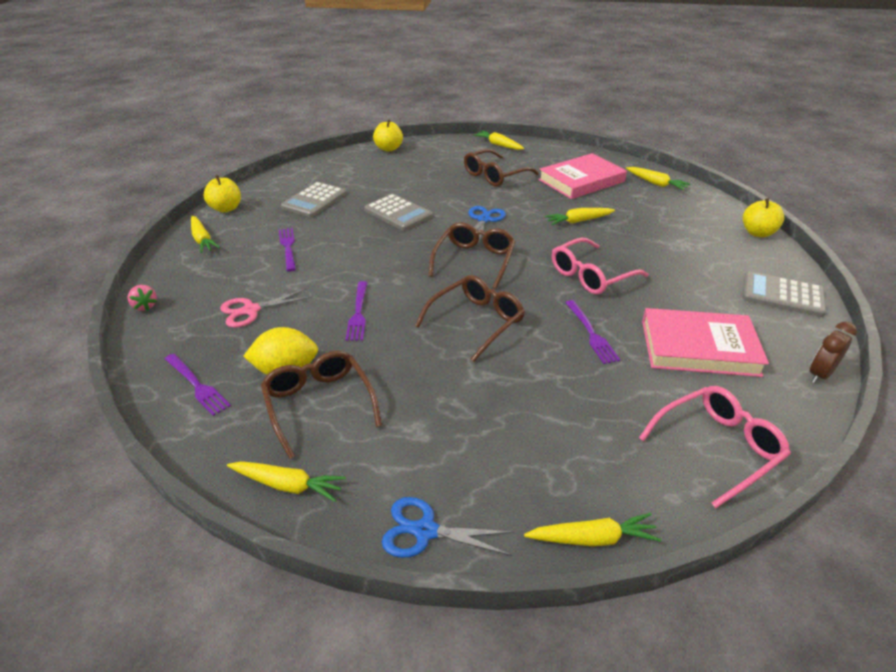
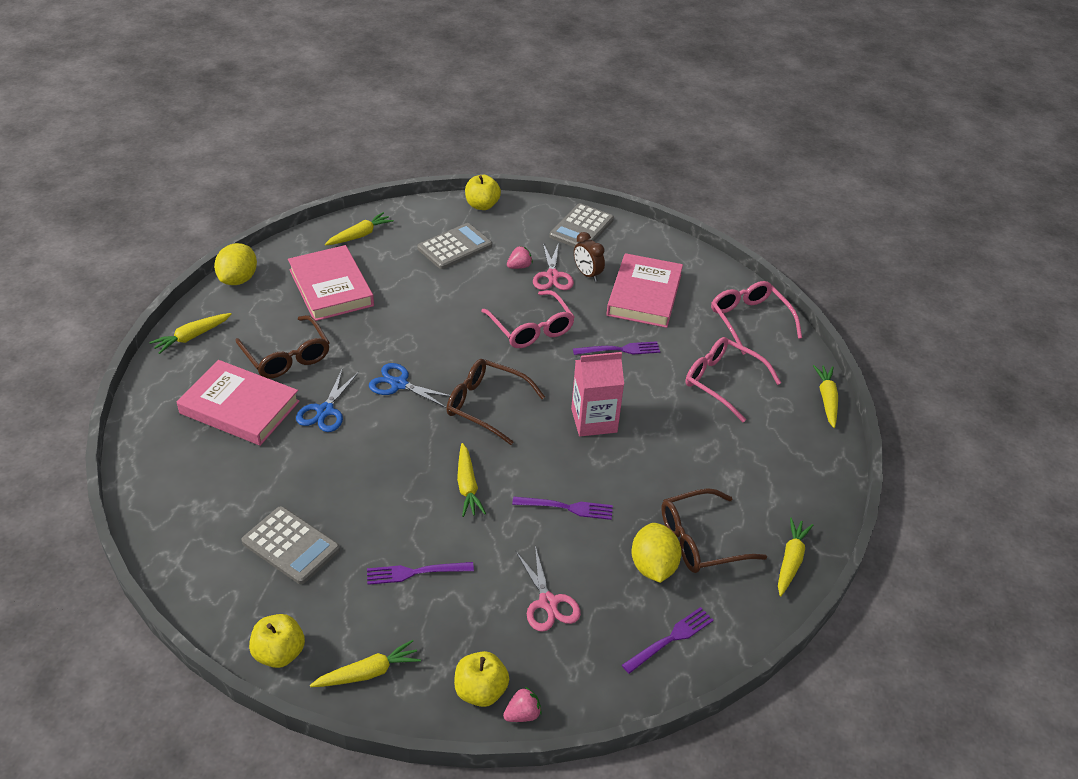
camera: 85 degrees left, 5 degrees up
grey calculator [364,194,433,231] -> grey calculator moved to [417,223,492,269]
yellow apple [373,119,403,152] -> yellow apple moved to [454,651,509,707]
blue scissors [382,497,515,558] -> blue scissors moved to [296,370,359,432]
brown glasses [415,275,525,362] -> pink carton [571,352,624,437]
yellow carrot [545,208,615,225] -> yellow carrot moved to [457,443,486,517]
brown clock [810,322,857,383] -> brown clock moved to [574,232,605,282]
none -> pink book [177,360,300,446]
none -> yellow lemon [214,243,257,285]
none -> pink strawberry [507,246,533,269]
none -> pink scissors [533,242,574,290]
none -> pink glasses [685,337,781,422]

